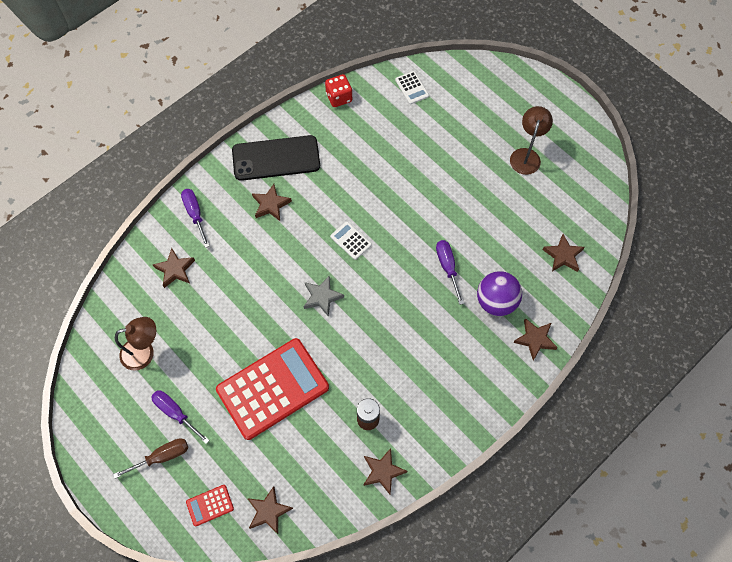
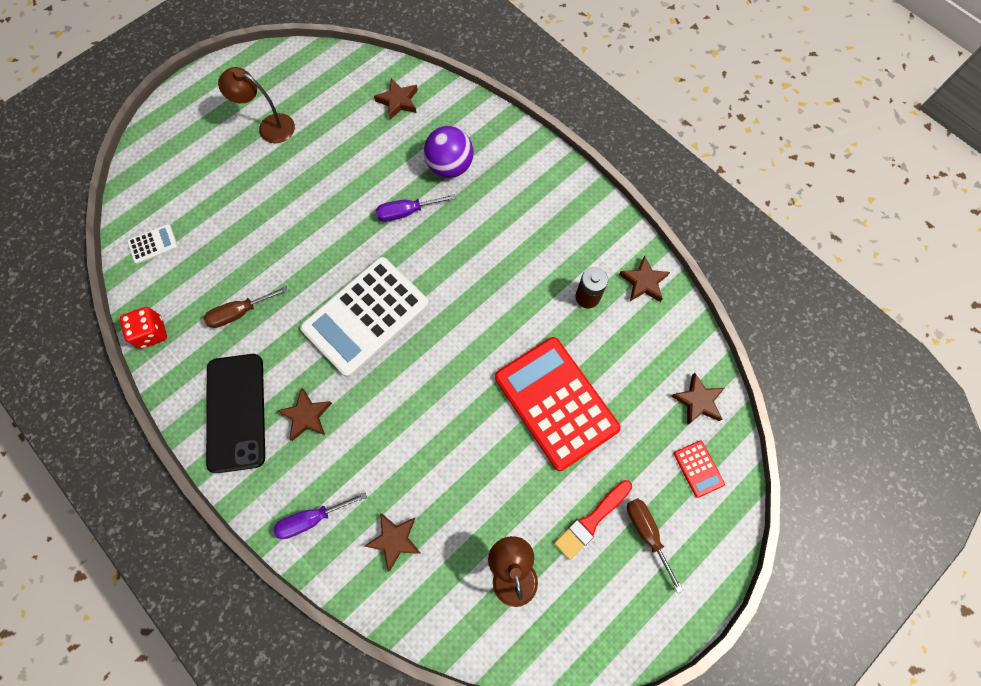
camera: 90 degrees left, 5 degrees up
purple screwdriver [151,390,210,444] -> red brush [554,480,632,560]
grey star [304,276,344,317] -> none
white calculator [330,221,372,260] -> white calculator [300,257,429,377], size x2.45
brown star [513,318,558,360] -> none
none -> brown screwdriver [204,286,288,328]

